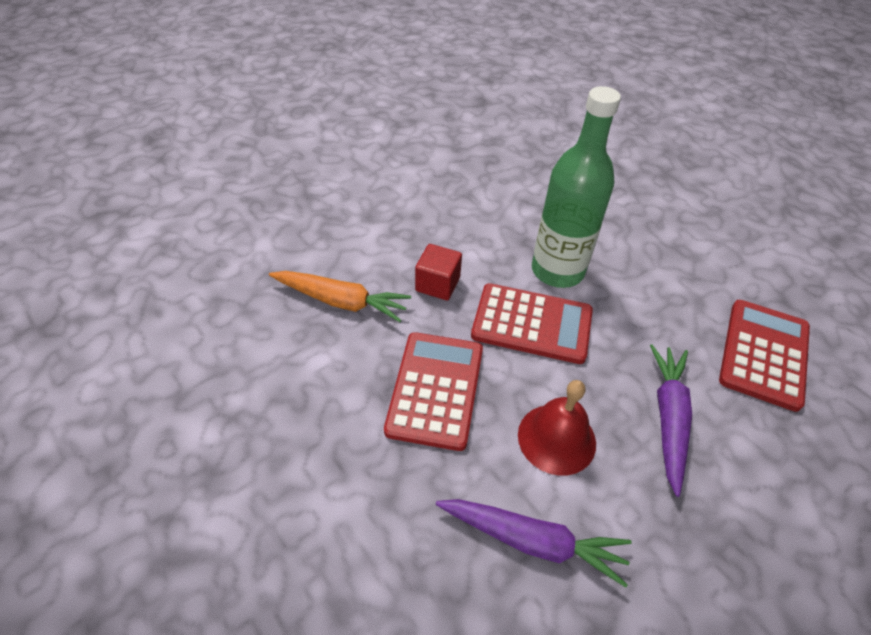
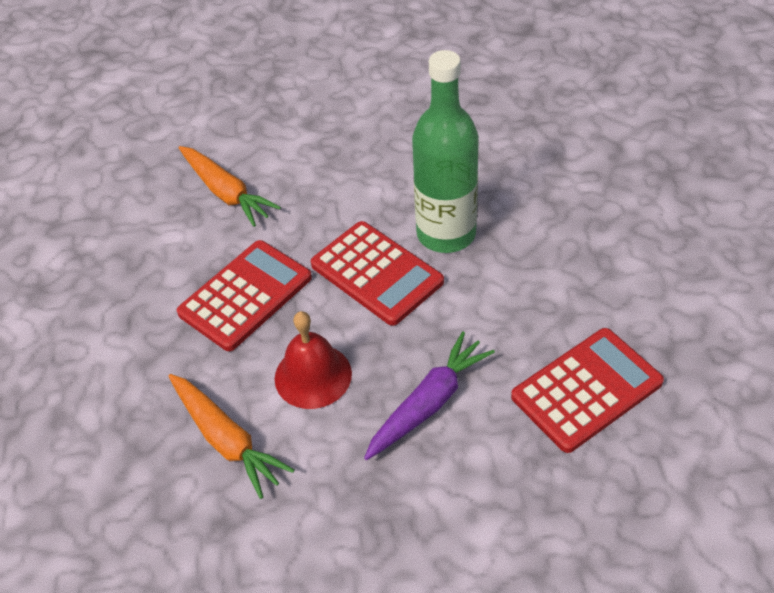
camera: 35 degrees right, 0 degrees up
red cube [415,244,462,300] -> none
purple carrot [436,499,632,588] -> orange carrot [169,374,294,499]

